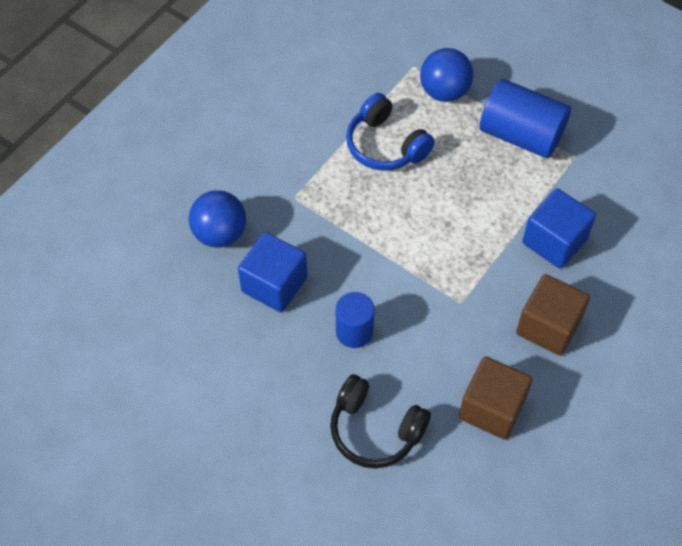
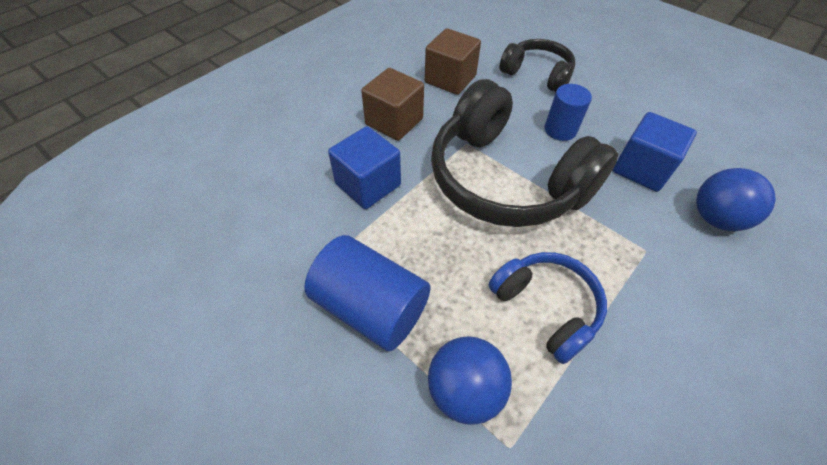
camera: 175 degrees left, 5 degrees down
none -> black headphones [431,79,618,227]

